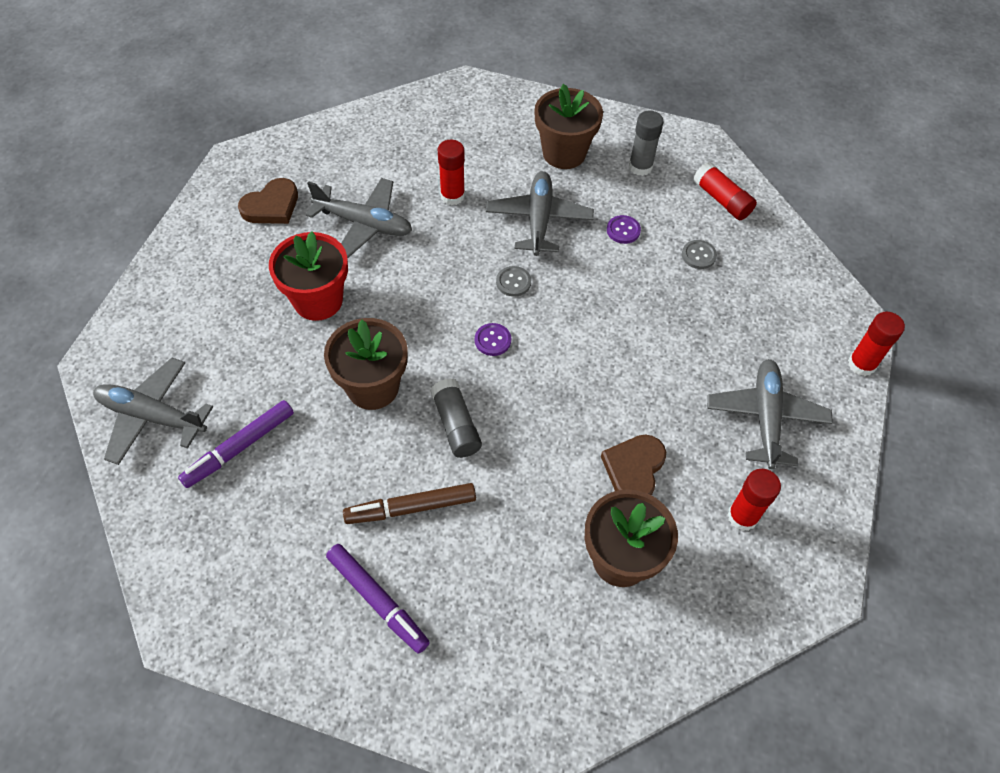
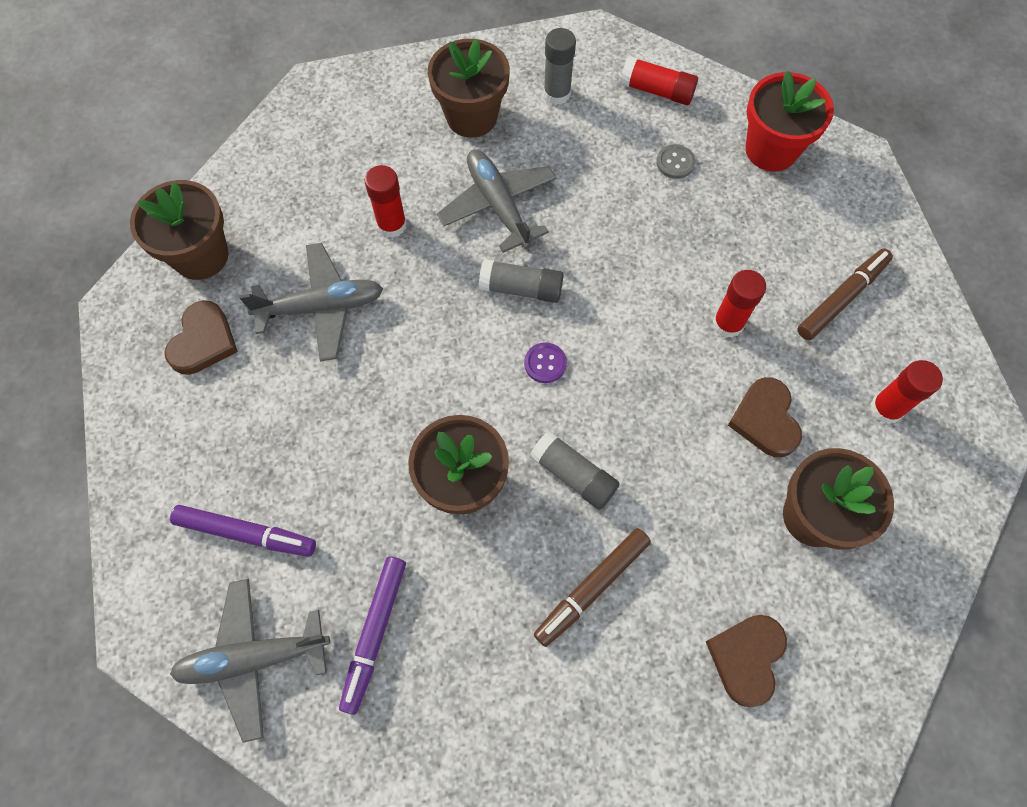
camera: 30 degrees left, 10 degrees up
red flower pot [269,232,348,321] -> red flower pot moved to [745,71,834,171]
purple marker [326,544,430,654] -> purple marker moved to [170,505,316,557]
grey button [496,266,531,297] -> grey glue stick [479,259,564,303]
purple button [607,215,641,244] -> none
grey plane [707,359,833,469] -> brown marker [797,248,893,340]
red glue stick [848,312,905,376] -> red glue stick moved to [713,270,766,338]
none -> brown flower pot [130,180,228,280]
none -> brown heart [706,615,787,707]

